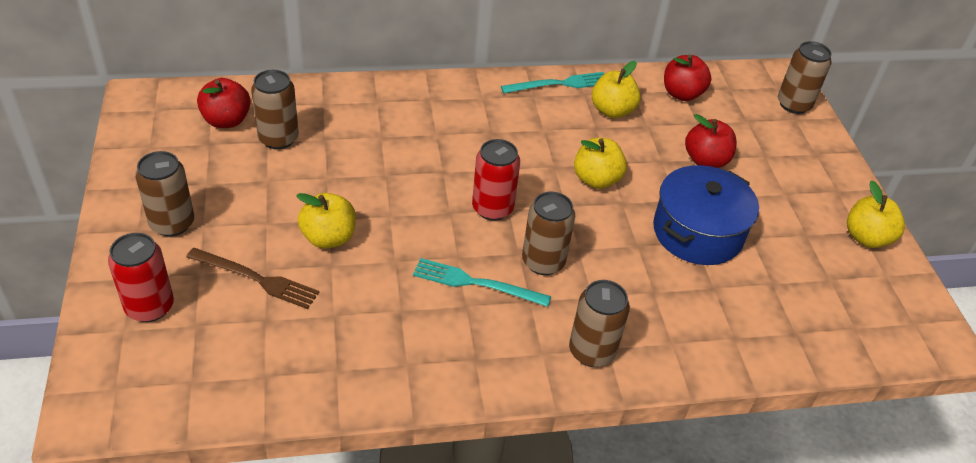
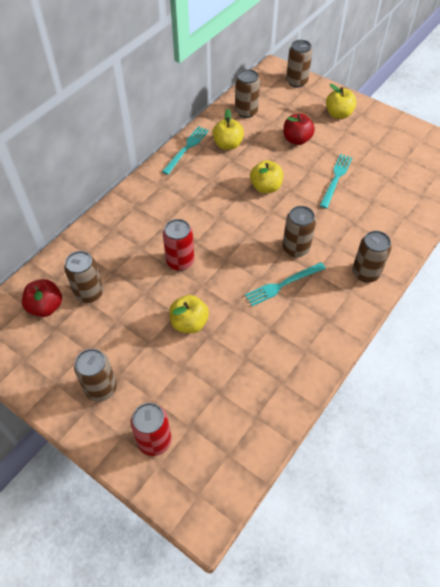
camera: 40 degrees left, 10 degrees up
brown fork [186,248,319,309] -> none
red can [472,139,520,221] -> red can moved to [163,219,194,271]
blue pot [653,165,759,265] -> turquoise fork [320,154,352,208]
red apple [664,54,711,101] -> brown can [235,69,260,118]
yellow apple [847,180,905,248] -> yellow apple moved to [326,84,357,119]

